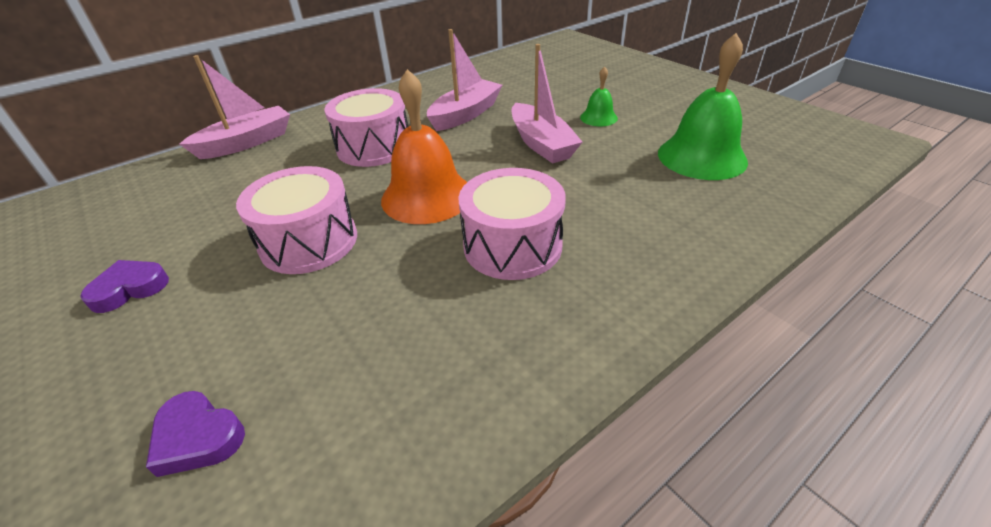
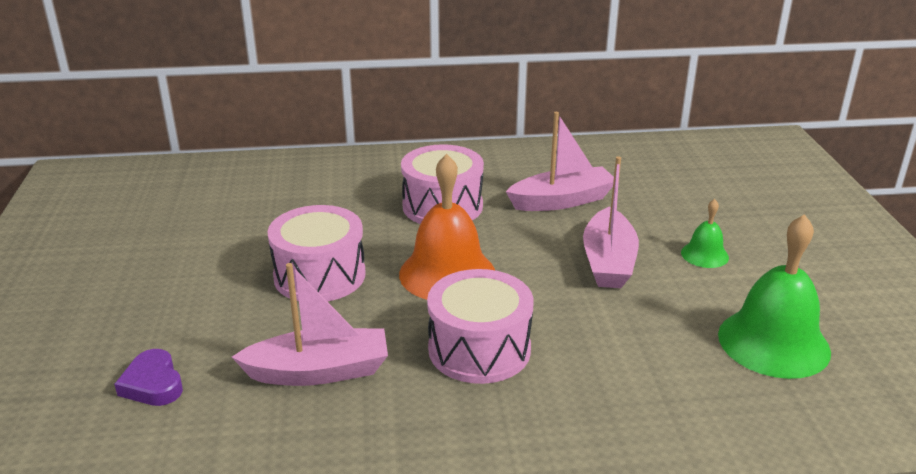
camera: 30 degrees right, 10 degrees down
purple heart [80,260,169,313] -> none
pink boat [179,55,290,159] -> pink boat moved to [232,263,388,386]

